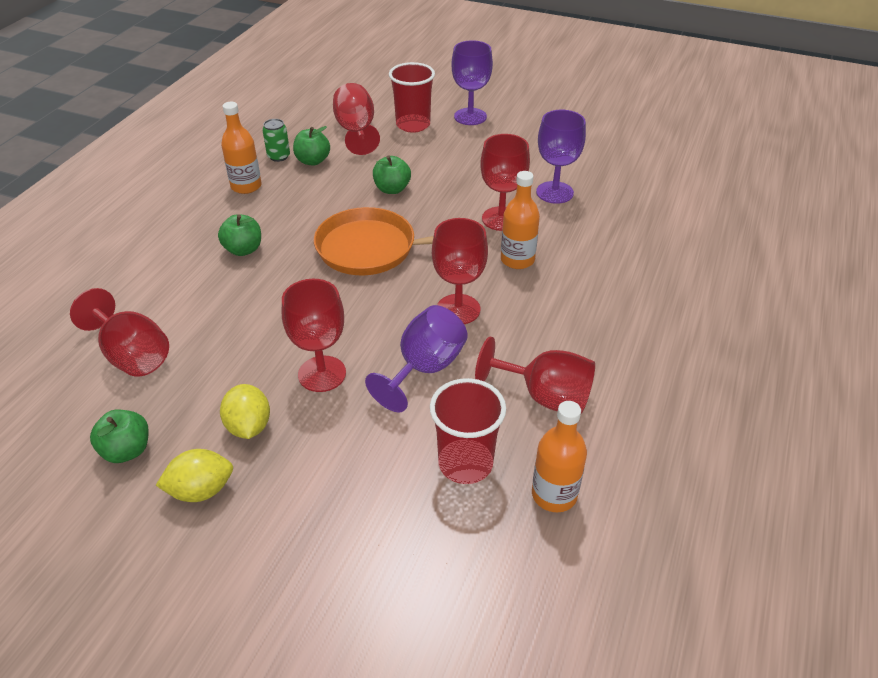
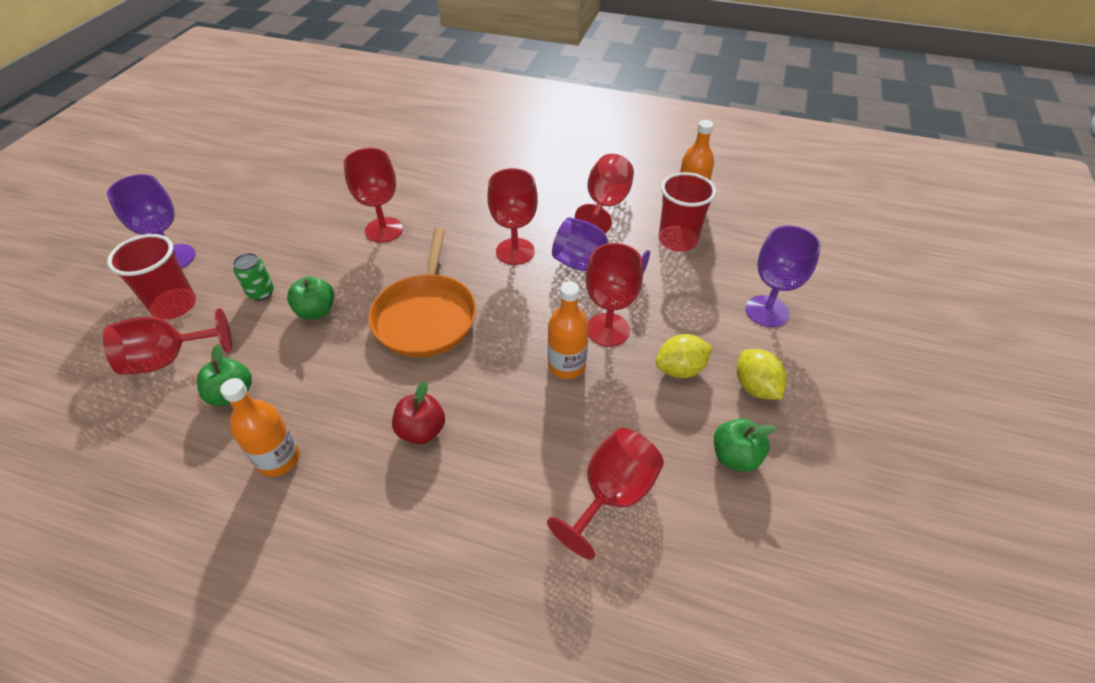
camera: 95 degrees left, 5 degrees up
green apple [218,214,261,256] -> red apple [392,381,445,444]
green can [262,119,290,162] -> green can moved to [233,253,274,301]
orange bottle [501,171,540,269] -> orange bottle moved to [548,281,589,379]
purple goblet [536,110,586,204] -> purple goblet moved to [746,225,821,327]

